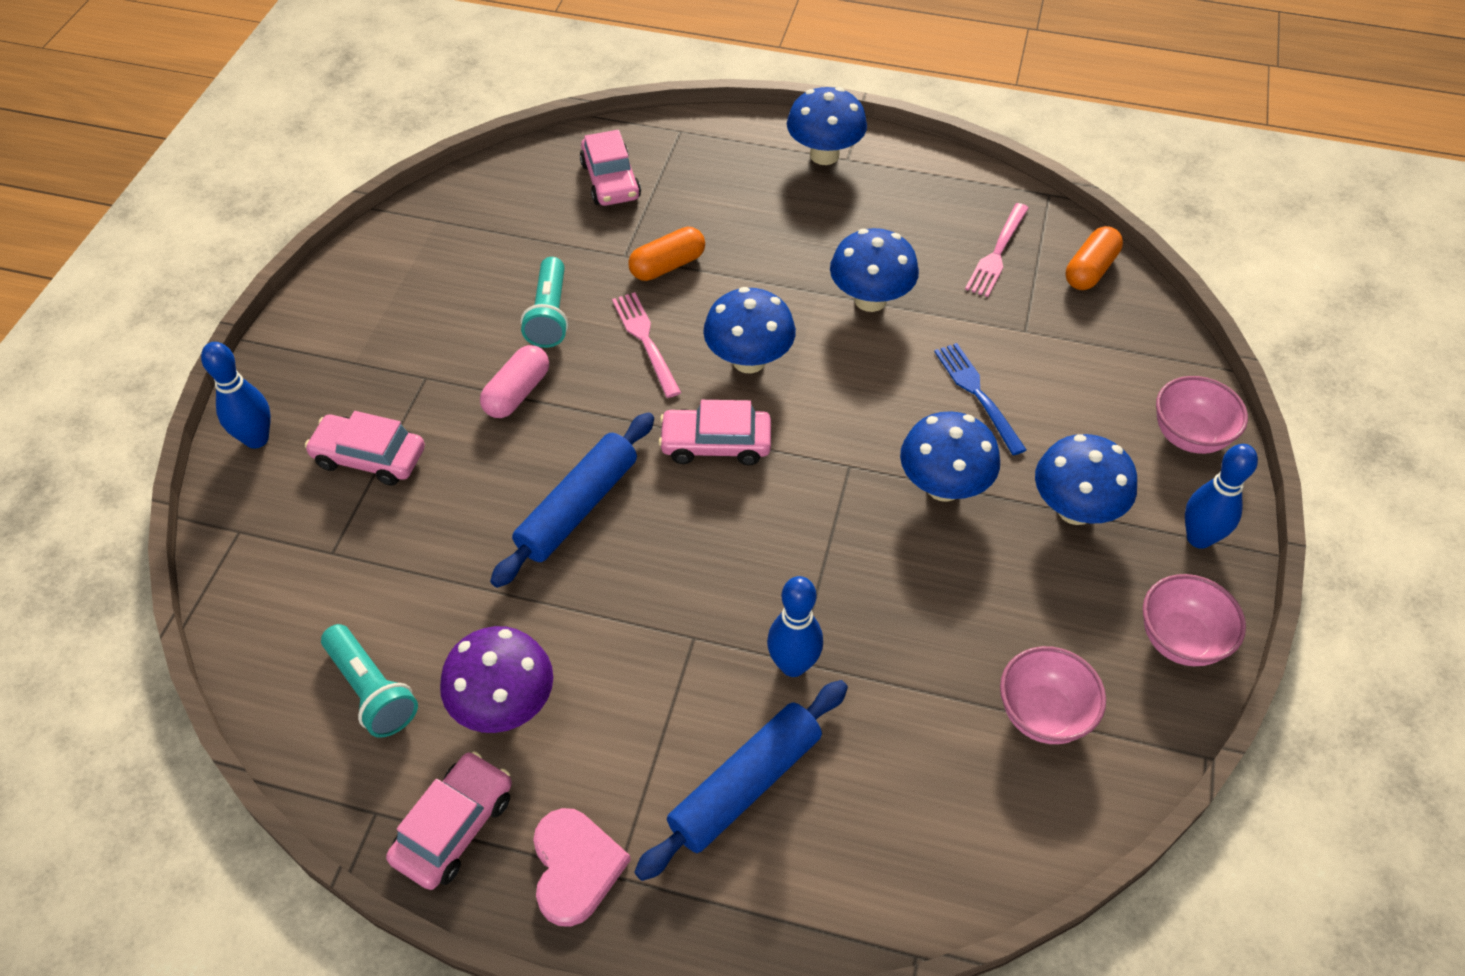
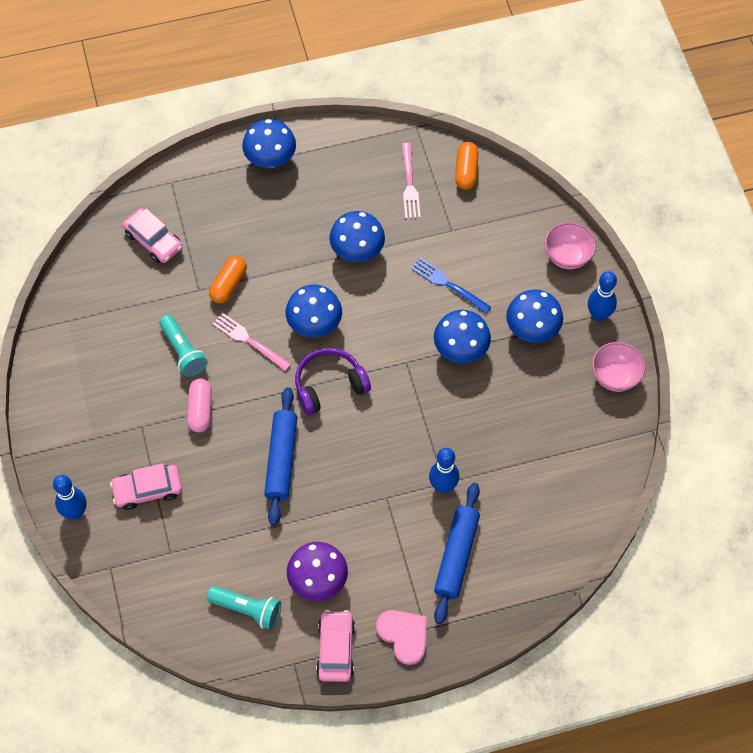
camera: 30 degrees left, 10 degrees up
pink car [658,400,771,465] -> purple headphones [295,348,371,415]
pink bowl [1000,646,1106,744] -> none

